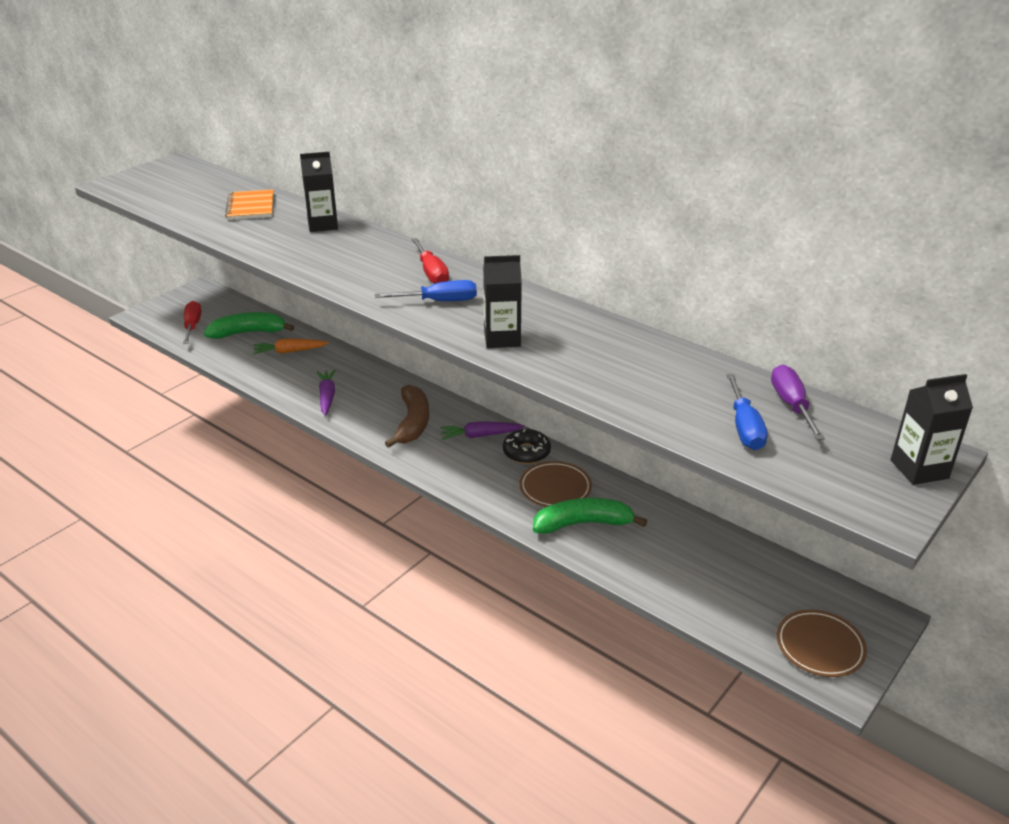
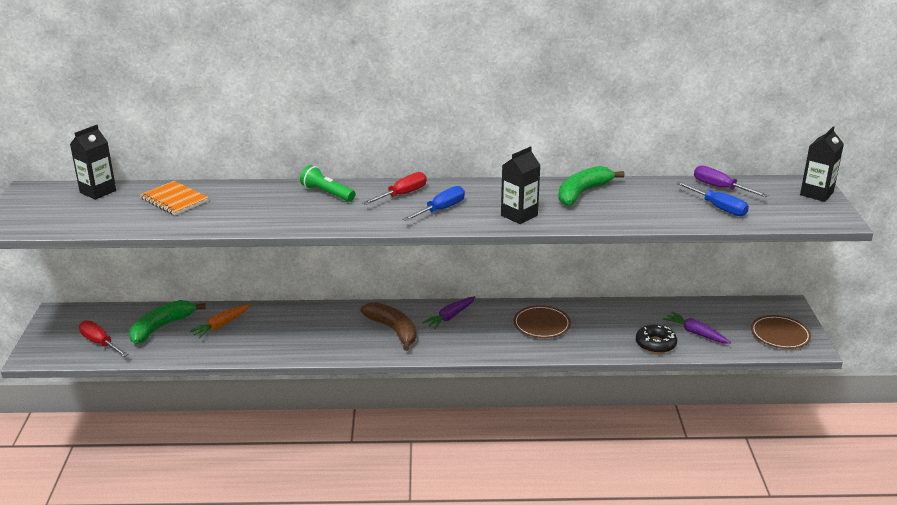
camera: 40 degrees left, 5 degrees down
black carton [300,152,338,232] -> black carton moved to [70,125,116,200]
purple carrot [317,370,336,416] -> purple carrot moved to [663,312,731,344]
red screwdriver [411,238,449,284] -> red screwdriver turned 75 degrees counterclockwise [362,172,427,205]
black donut [503,429,551,464] -> black donut moved to [636,324,677,354]
green banana [533,498,647,534] -> green banana moved to [558,166,625,206]
none -> green flashlight [300,165,355,202]

